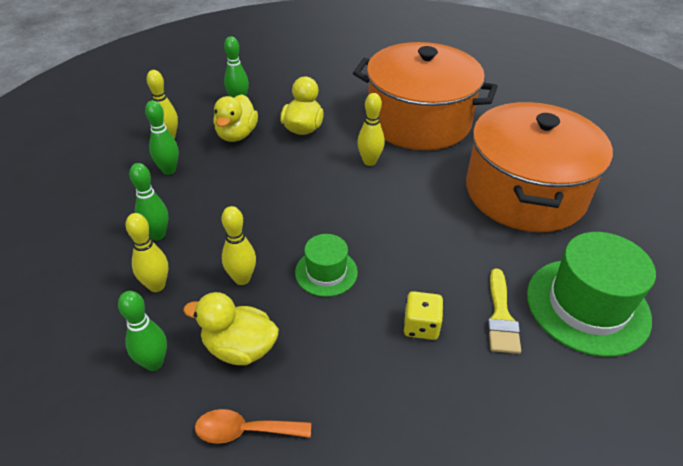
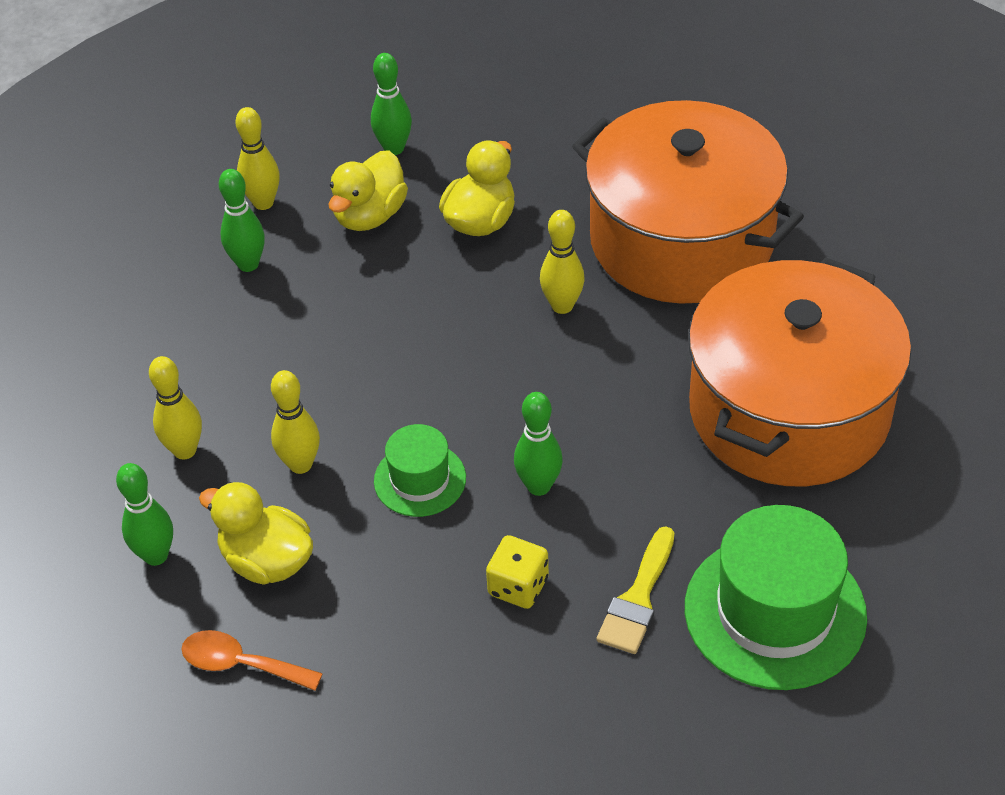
camera: 20 degrees right, 5 degrees up
green bowling pin [129,163,168,241] -> green bowling pin moved to [514,392,563,496]

